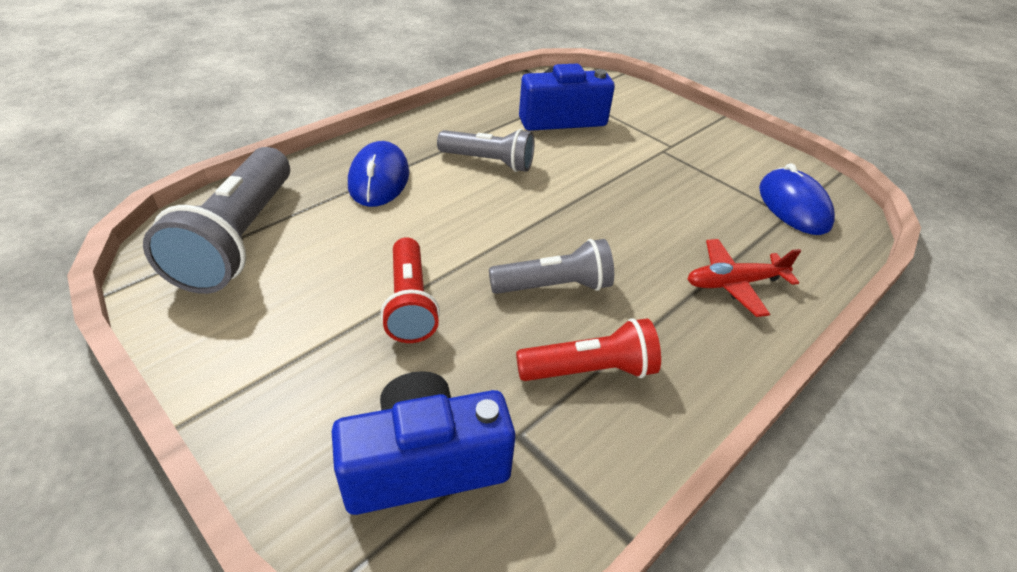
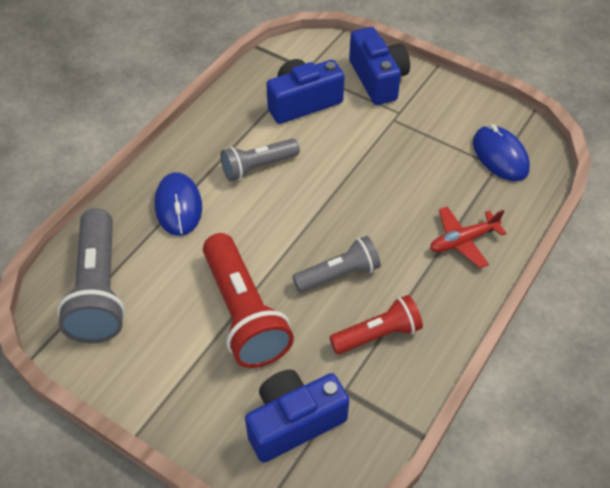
camera: 10 degrees left, 10 degrees up
red flashlight [381,237,440,343] -> red flashlight [203,233,294,368], size x1.64
grey flashlight [437,129,535,172] -> grey flashlight turned 150 degrees clockwise [220,138,300,181]
none -> blue camera [349,27,410,105]

